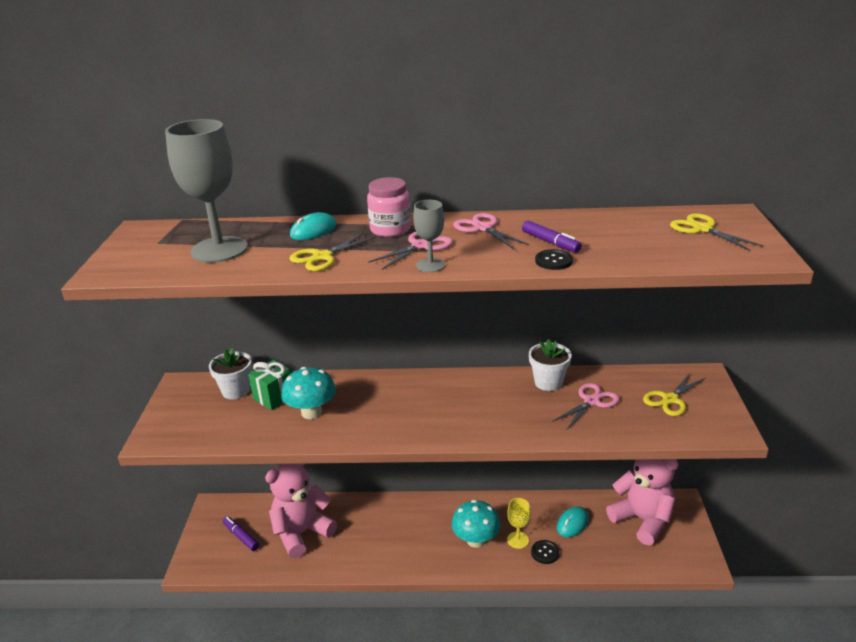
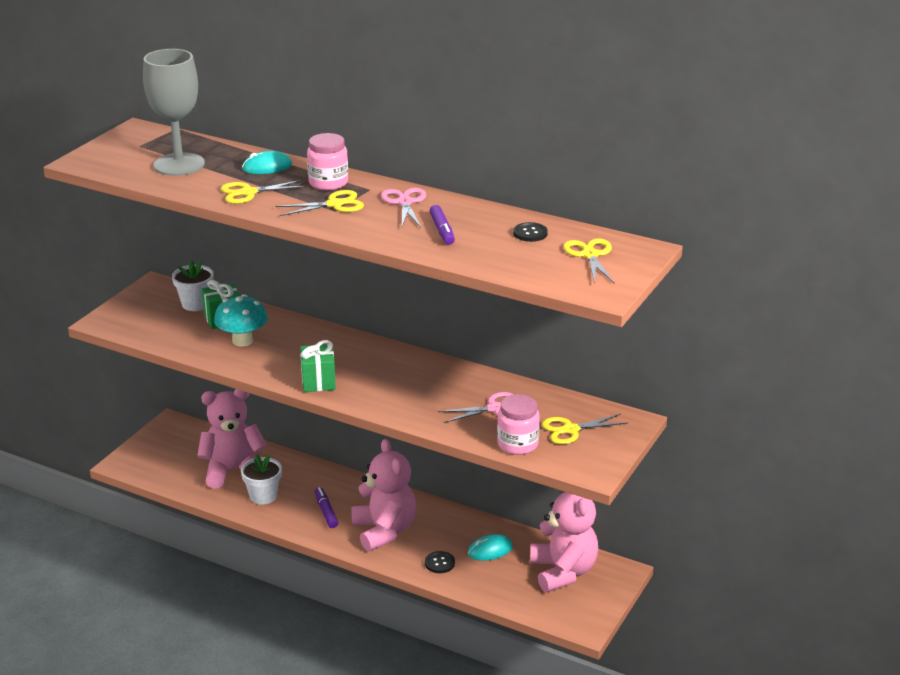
camera: 25 degrees right, 0 degrees up
purple marker [223,516,259,551] -> purple marker moved to [315,487,338,528]
pink scissors [368,232,453,270] -> yellow scissors [275,190,364,216]
grey goblet [413,200,445,272] -> none
turquoise mushroom [452,500,500,548] -> pink teddy bear [351,439,416,551]
yellow goblet [507,498,530,549] -> none
white flower pot [529,339,572,391] -> white flower pot moved to [241,454,282,505]
black button [535,249,573,270] -> black button moved to [513,222,548,242]
none -> green gift [300,340,336,392]
none -> pink jar [497,394,540,455]

